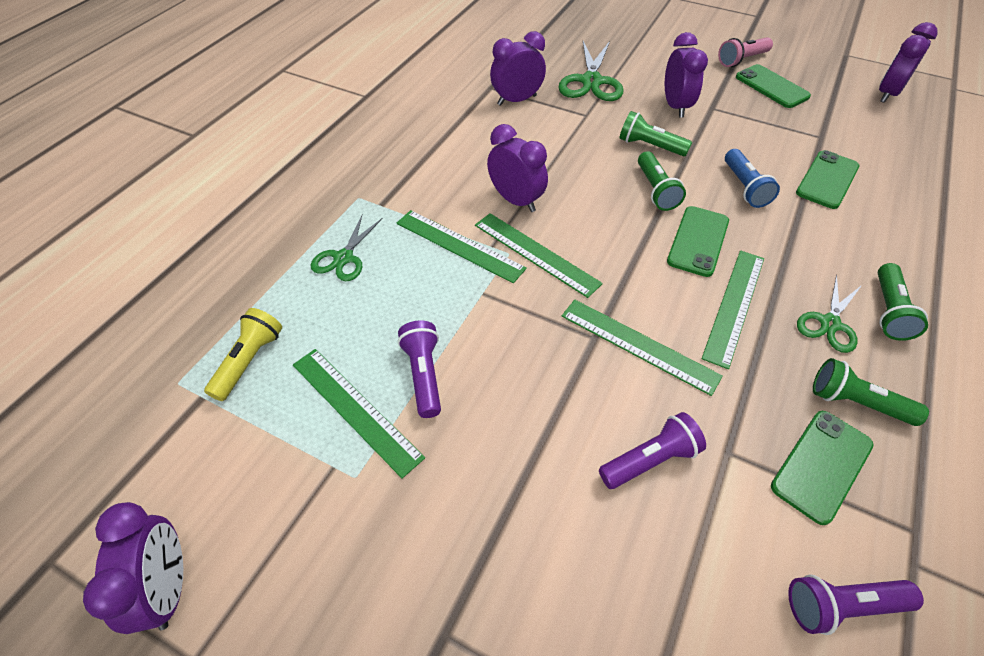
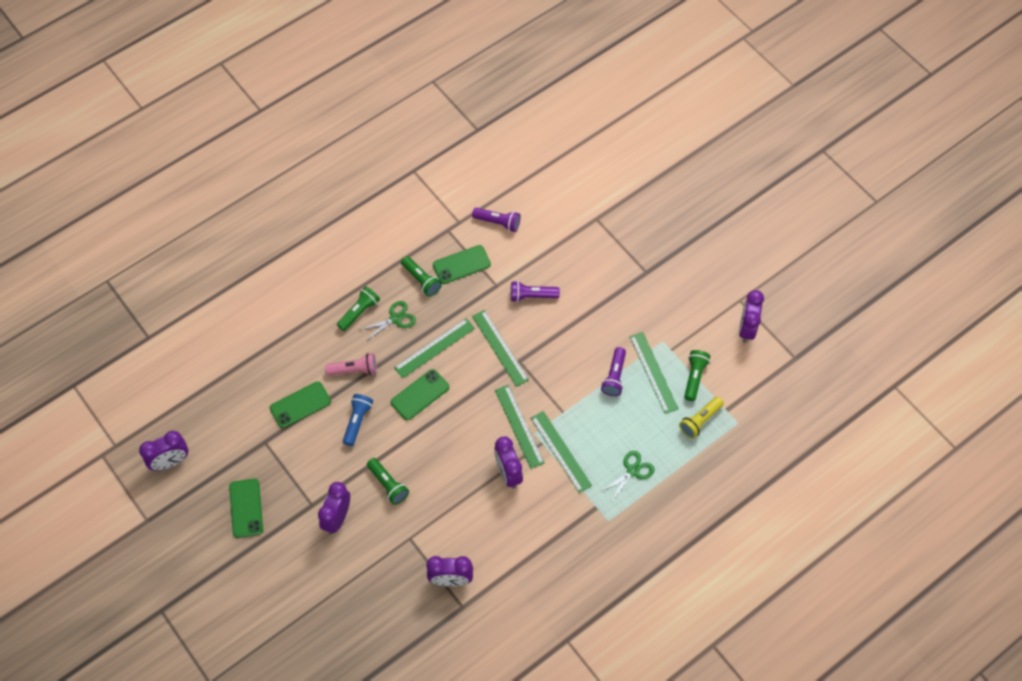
camera: 155 degrees left, 10 degrees up
green scissors [558,41,623,101] -> none
green flashlight [638,151,686,211] -> green flashlight moved to [684,350,710,401]
pink flashlight [718,37,773,67] -> pink flashlight moved to [325,353,377,376]

